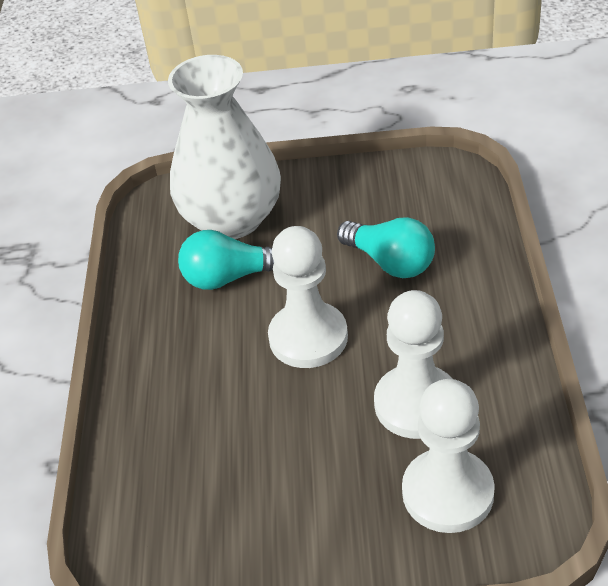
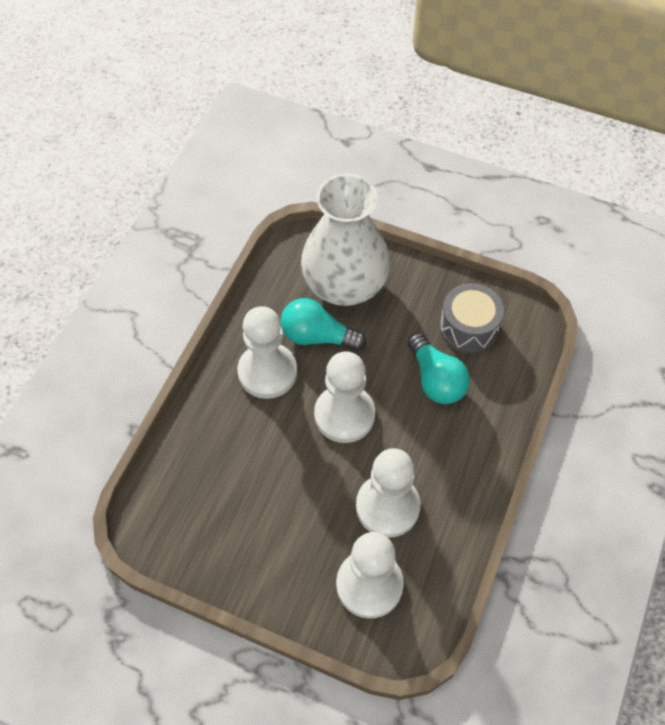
camera: 20 degrees right, 15 degrees up
none -> white pawn [237,306,297,399]
none -> grey drum [440,283,504,353]

